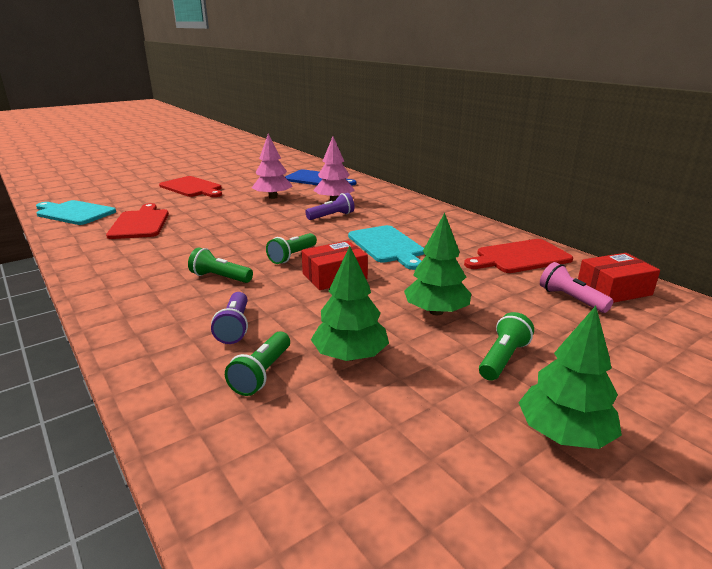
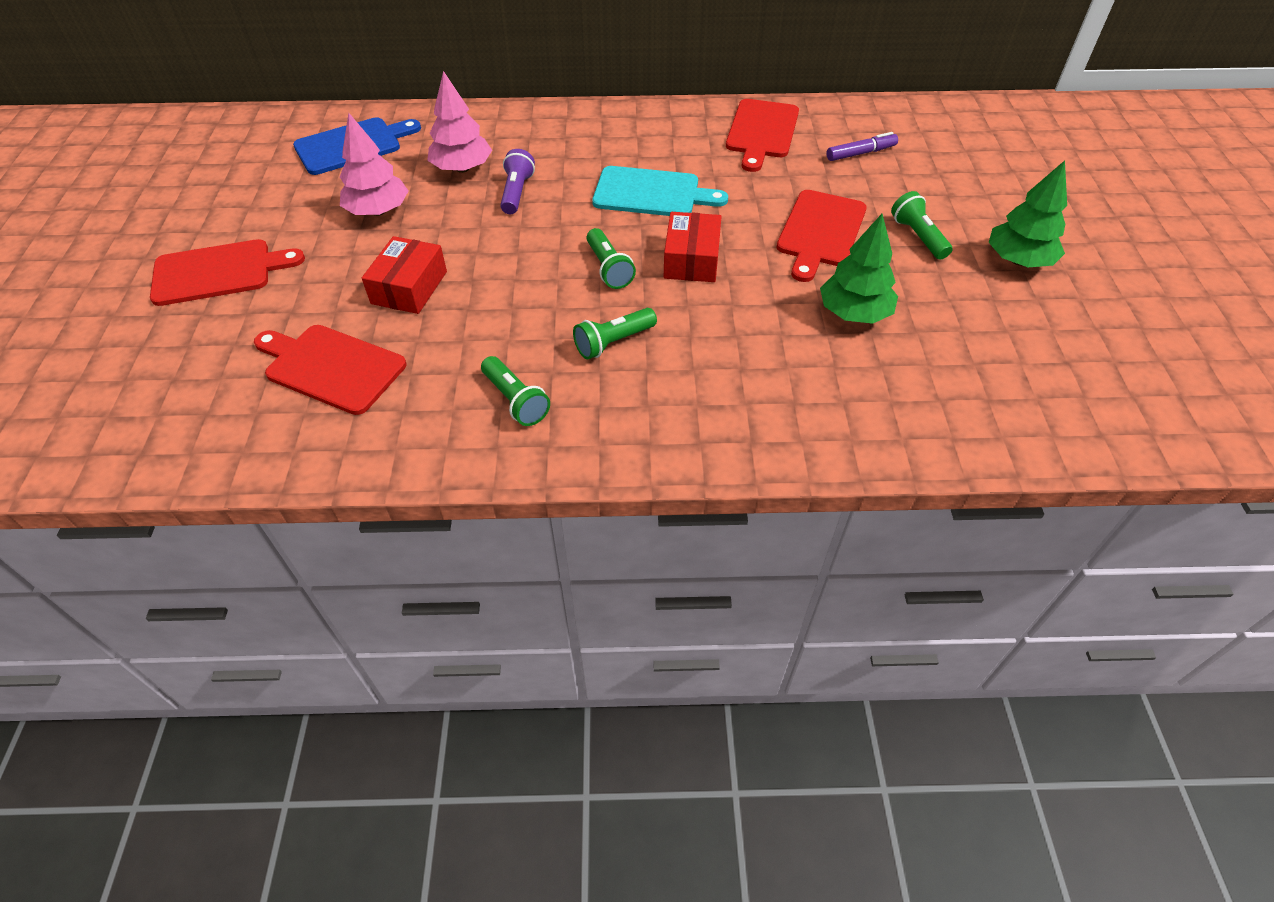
camera: 55 degrees left, 25 degrees up
turquoise cutting board [36,200,116,225] -> none
purple flashlight [211,292,248,344] -> none
green flashlight [225,331,290,396] -> green flashlight moved to [481,356,550,426]
green tree [404,213,471,315] -> red cutting board [776,190,867,282]
pink flashlight [540,262,613,313] -> purple marker [826,132,898,161]
red box [578,253,660,303] -> red box moved to [362,236,447,314]

